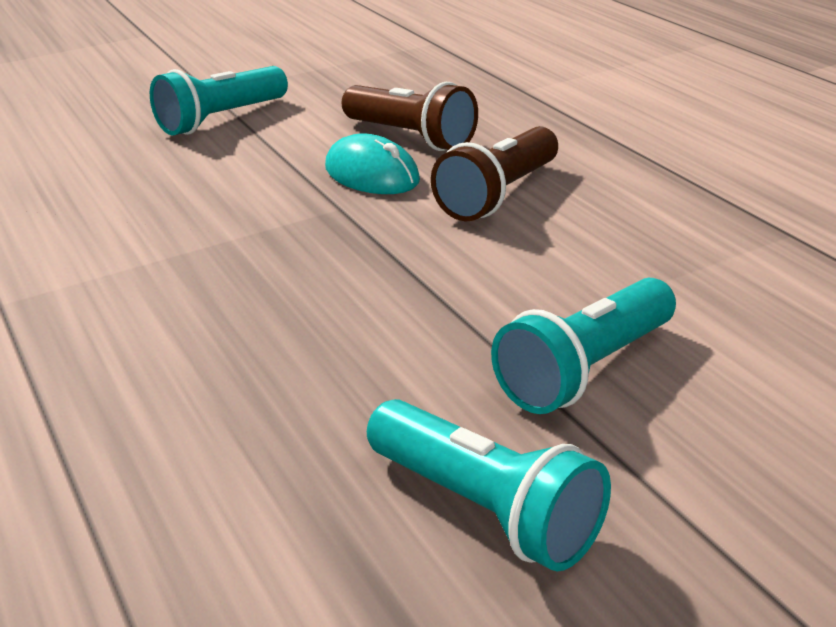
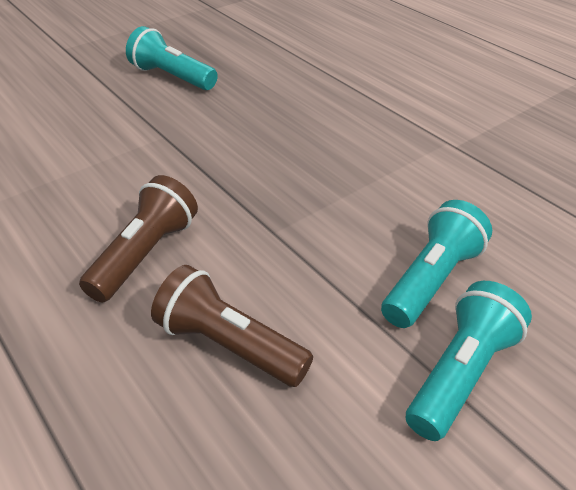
camera: 170 degrees right, 10 degrees up
turquoise mouse [325,134,420,194] -> none
turquoise flashlight [491,278,676,414] -> turquoise flashlight moved to [381,200,492,328]

